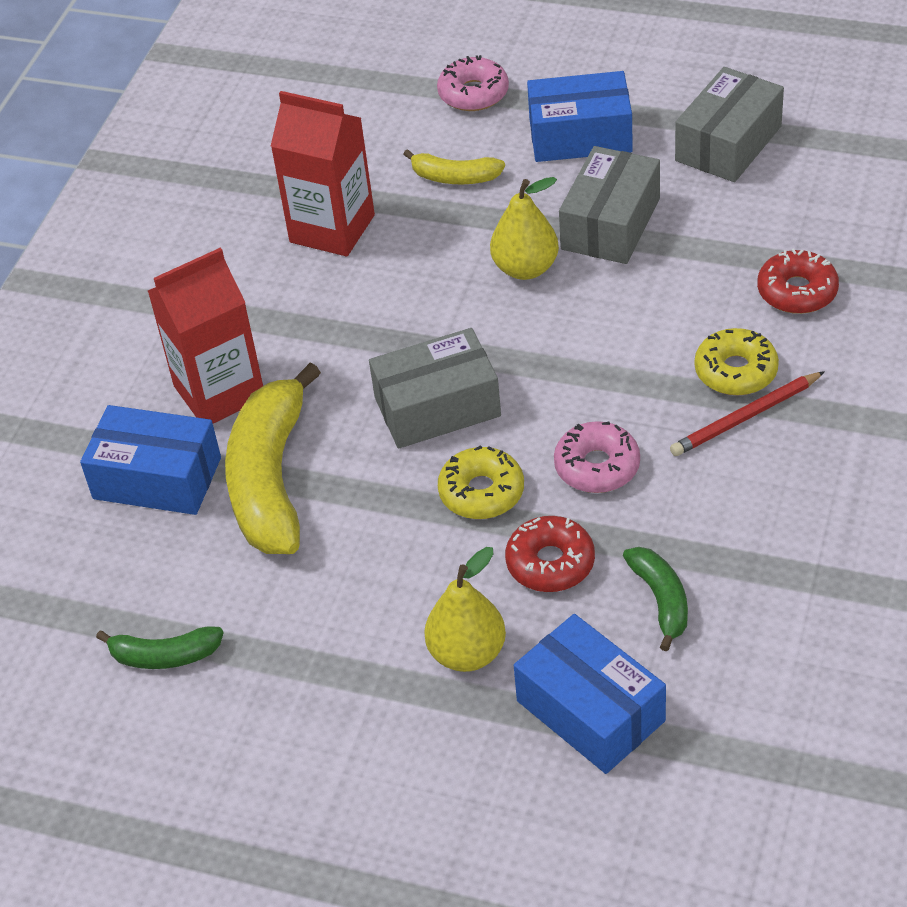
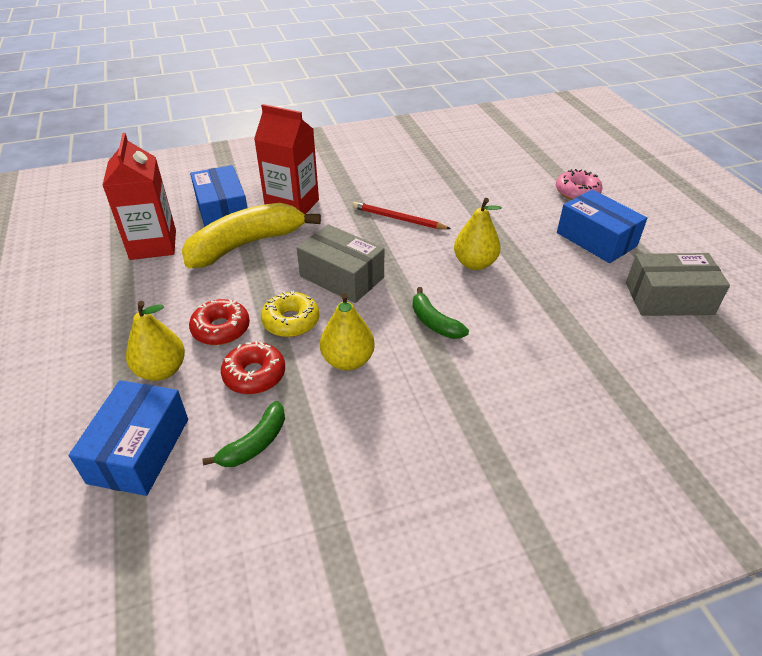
camera: 50 degrees right, 5 degrees down
green banana [96,626,224,669] -> green banana moved to [412,287,469,339]
red carton [271,91,375,256] -> red carton moved to [102,133,176,260]
yellow banana [403,149,505,184] -> none
pink donut [554,421,640,493] -> yellow pear [320,293,375,371]
grey box [559,146,660,264] -> none
red pencil [670,371,825,456] -> red pencil moved to [353,202,451,229]
yellow donut [695,328,779,395] -> none
red donut [757,249,839,314] -> red donut moved to [189,299,250,345]

